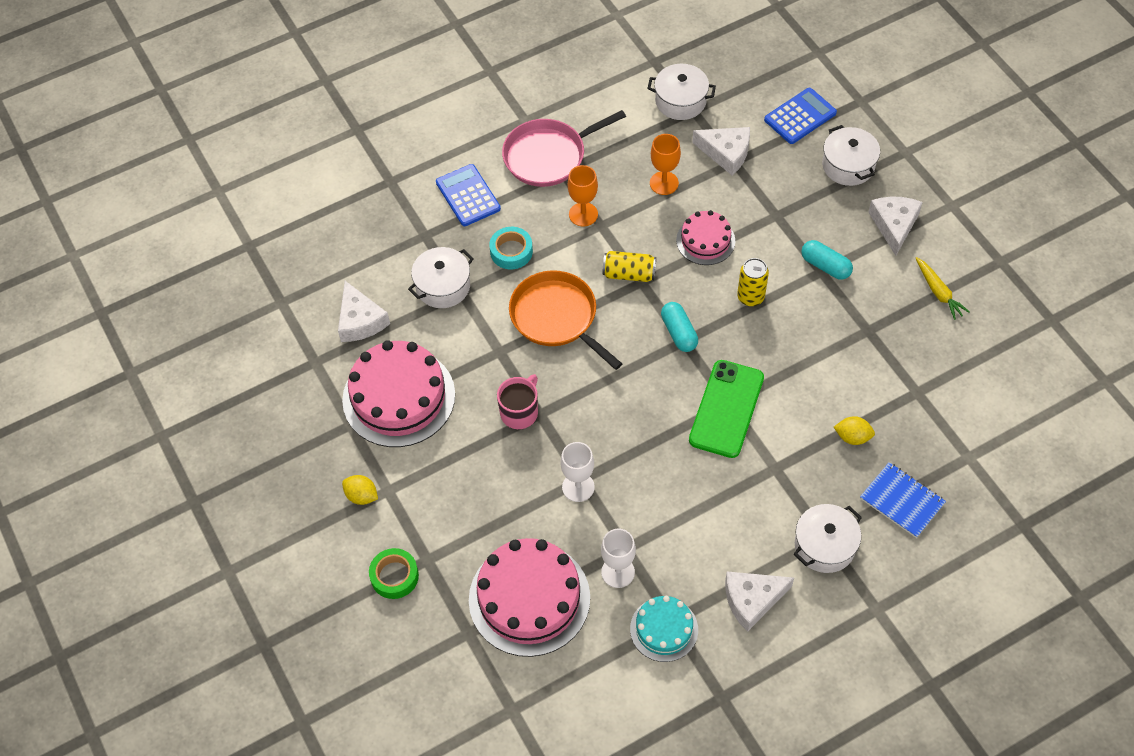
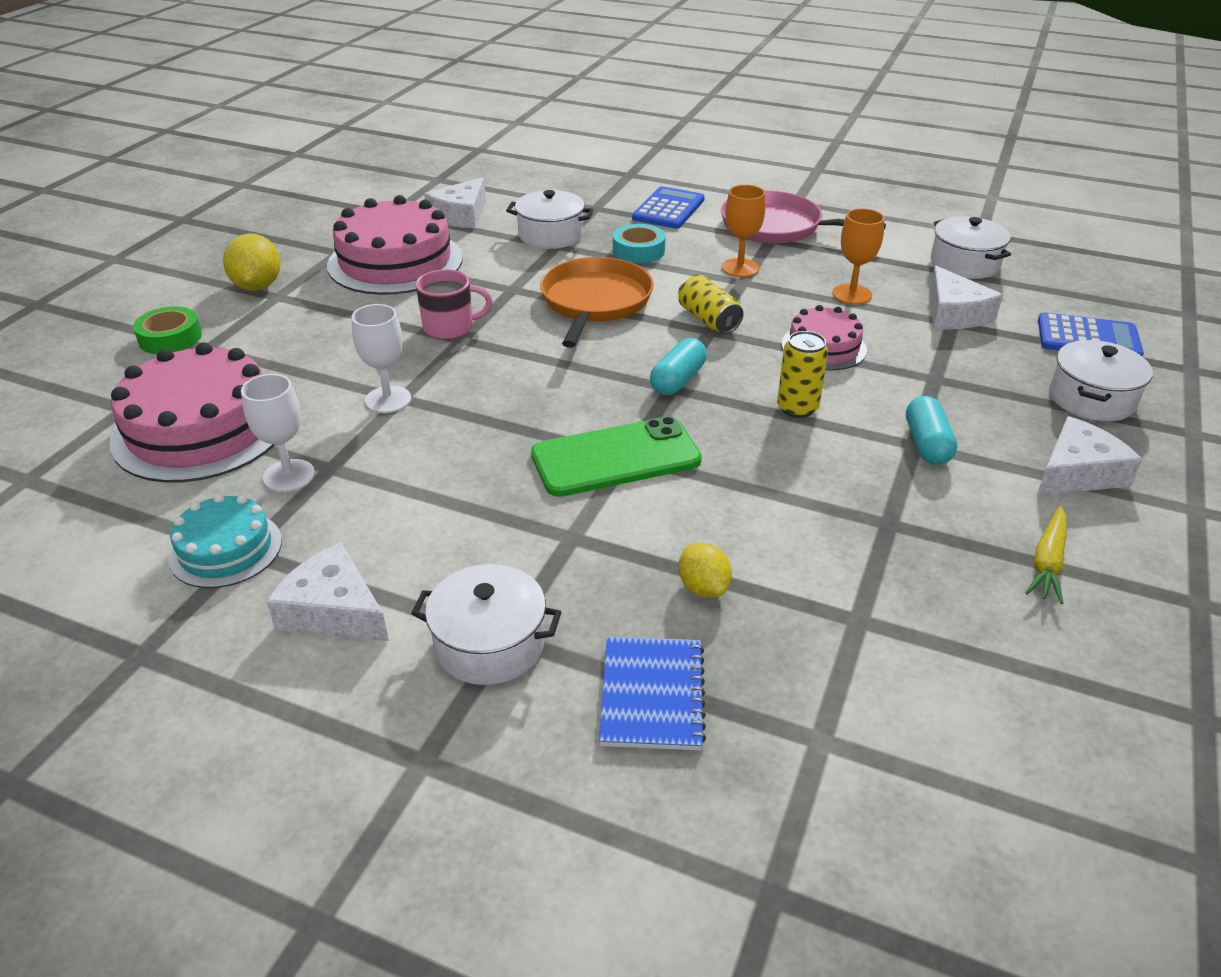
camera: 50 degrees right, 20 degrees down
yellow lemon [342,475,378,505] -> yellow lemon [223,233,281,291], size x1.56

